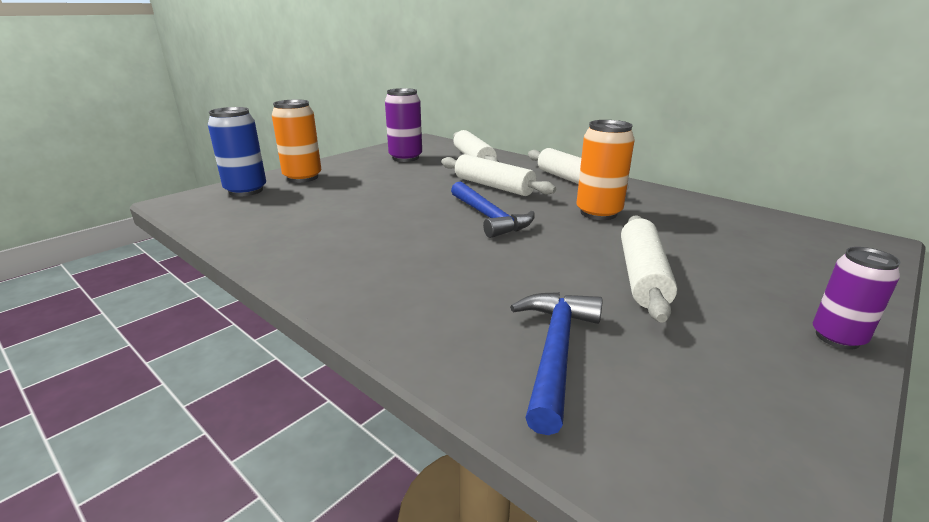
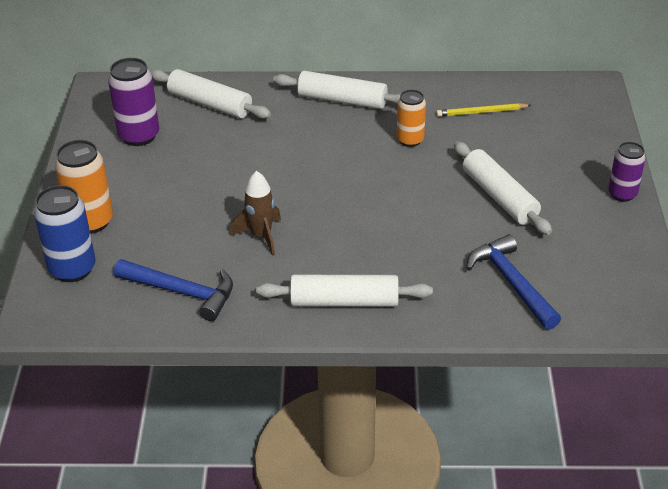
camera: 40 degrees left, 15 degrees up
white rolling pin [441,154,556,196] -> white rolling pin moved to [256,275,433,307]
blue hammer [451,181,535,238] -> blue hammer moved to [114,259,233,321]
orange can [576,120,635,220] -> orange can [397,90,426,147], size x0.65
none -> brown rocket [230,171,281,256]
none -> yellow pencil [436,103,531,117]

